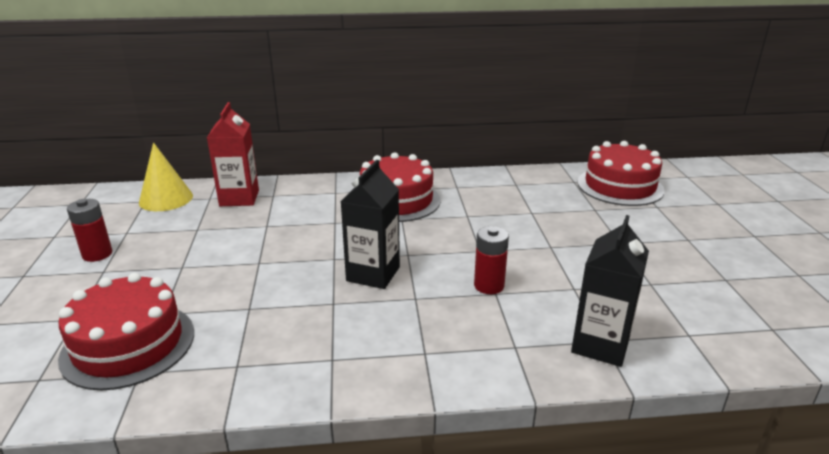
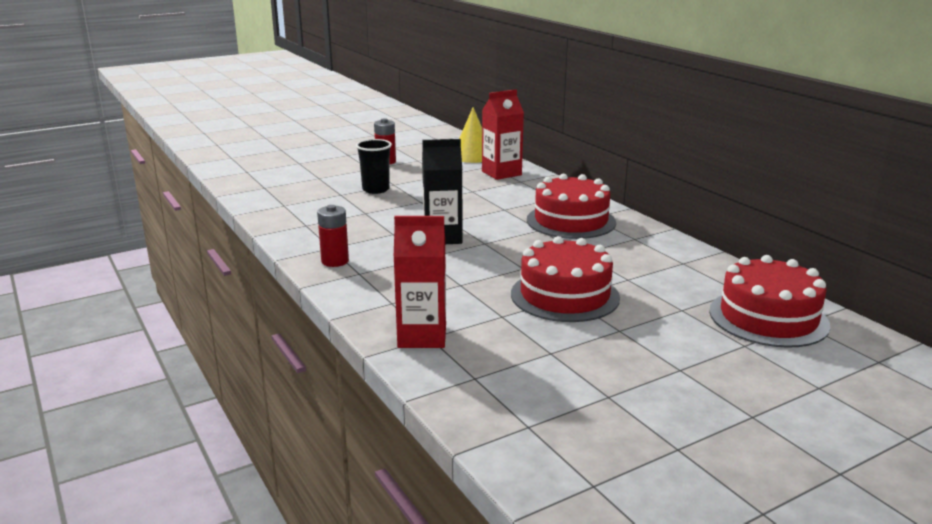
camera: 65 degrees right, 5 degrees down
red cake [58,273,194,390] -> red cake moved to [511,236,620,322]
red battery [474,226,509,294] -> red battery moved to [317,205,349,267]
black carton [571,215,649,367] -> red carton [394,216,446,348]
none -> black cup [356,139,392,194]

